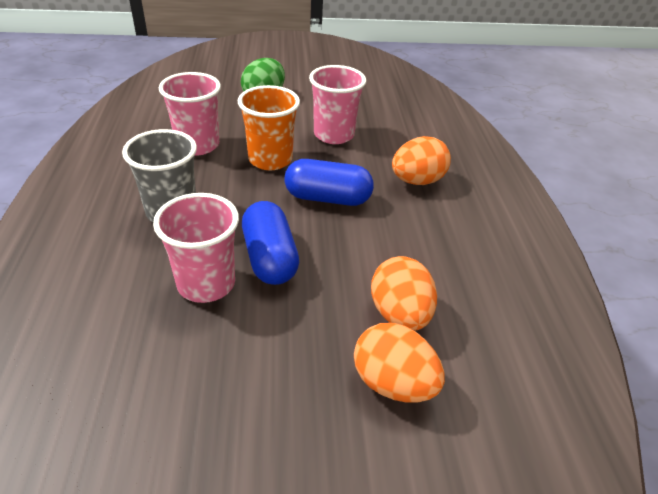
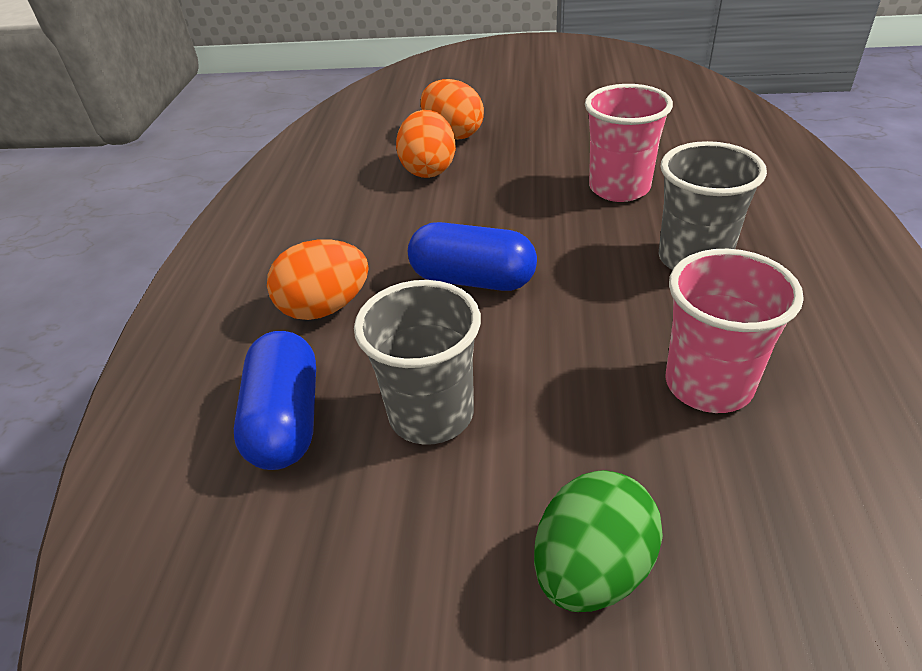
camera: 165 degrees left, 0 degrees up
orange cup [238,85,300,170] -> none
blue capsule [242,201,299,285] -> blue capsule moved to [234,331,316,470]
pink cup [309,65,366,144] -> grey cup [354,280,481,445]

